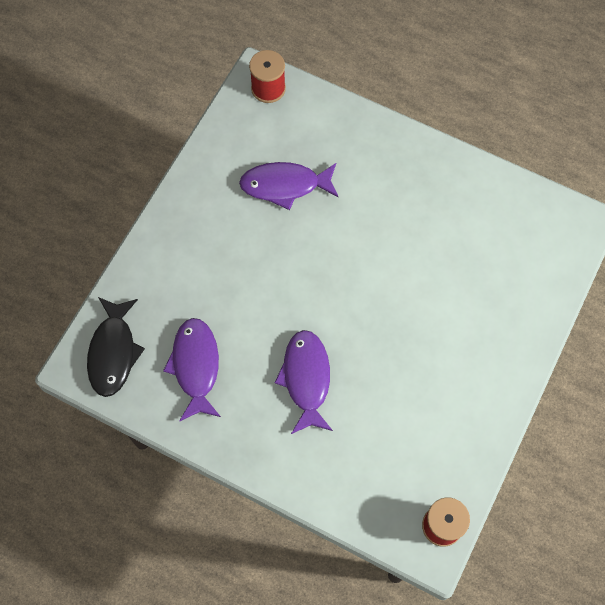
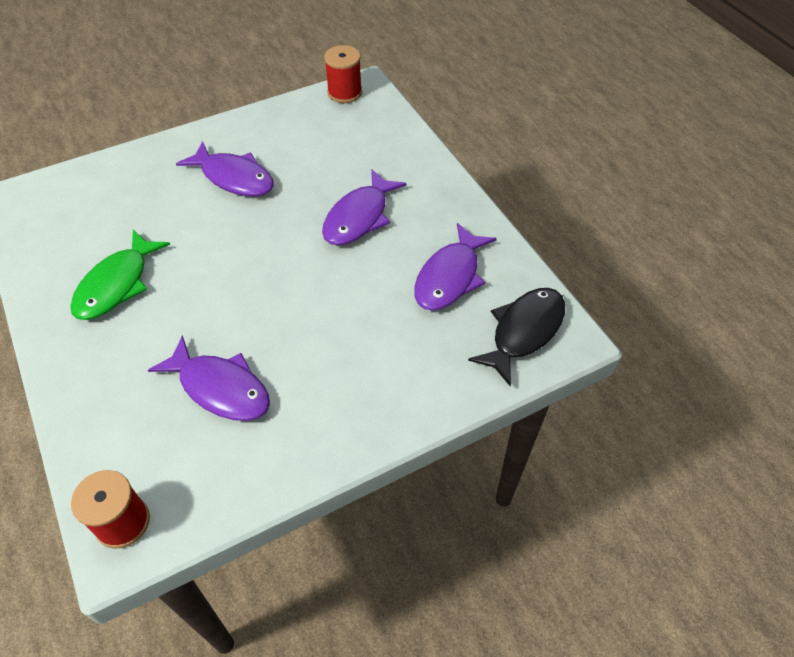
camera: 145 degrees left, 15 degrees down
none -> green fish [70,230,170,320]
none -> purple fish [176,141,274,197]

